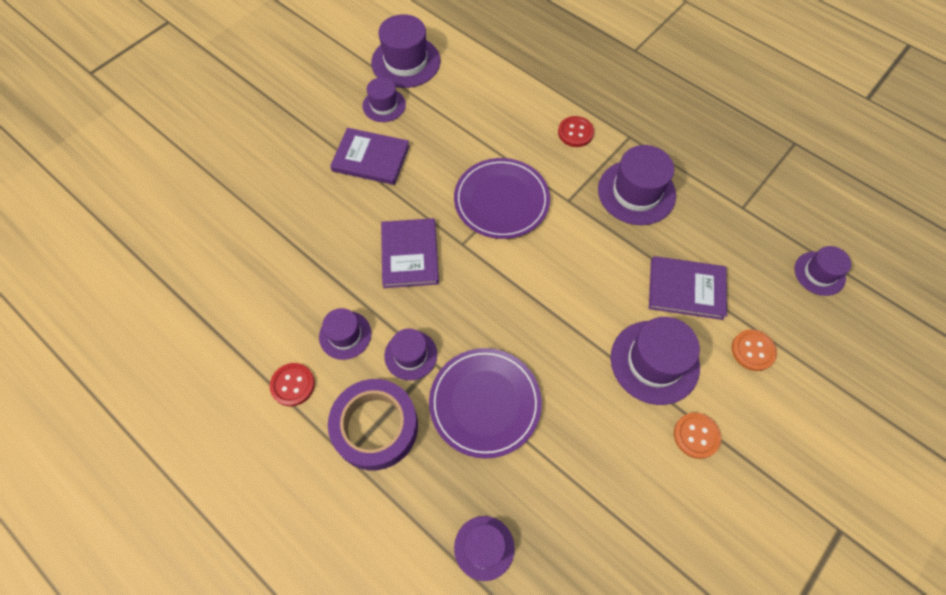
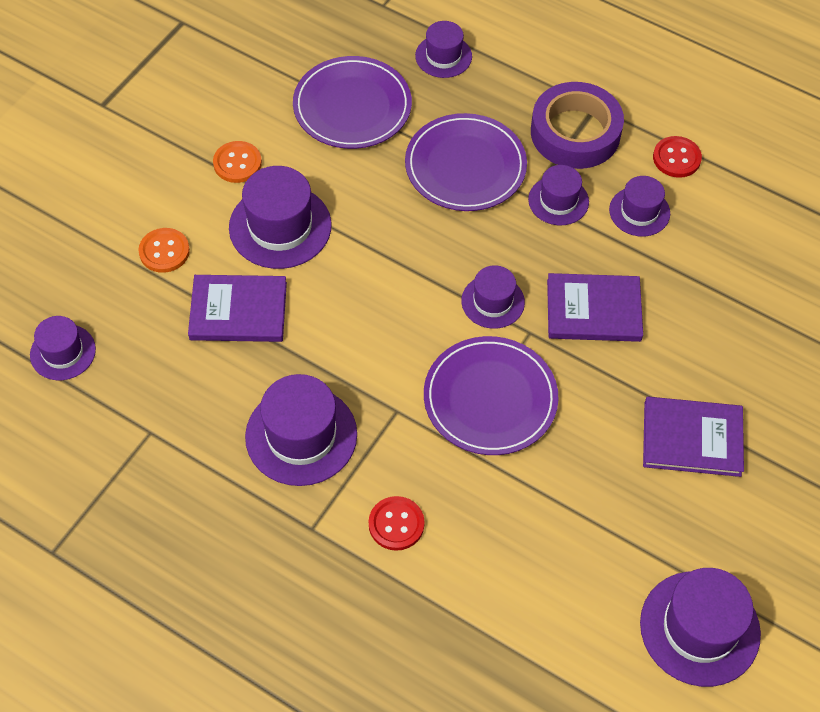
camera: 170 degrees right, 5 degrees down
purple hat [363,77,406,122] -> purple hat moved to [461,265,525,329]
purple book [381,218,439,288] -> purple book turned 75 degrees counterclockwise [547,273,643,342]
none -> purple plate [293,56,412,149]

